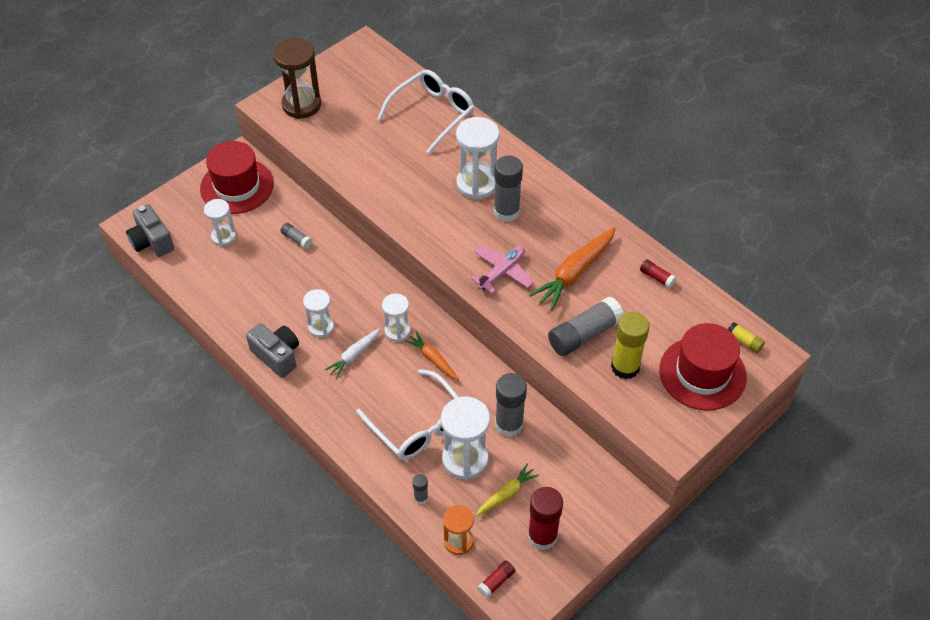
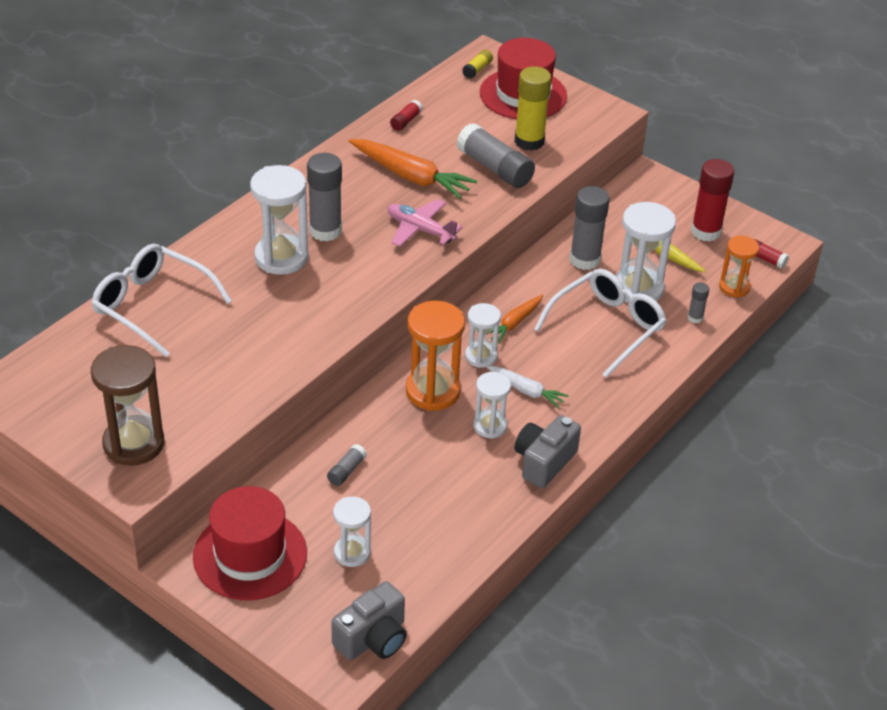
camera: 100 degrees left, 10 degrees down
none -> orange hourglass [406,301,465,411]

